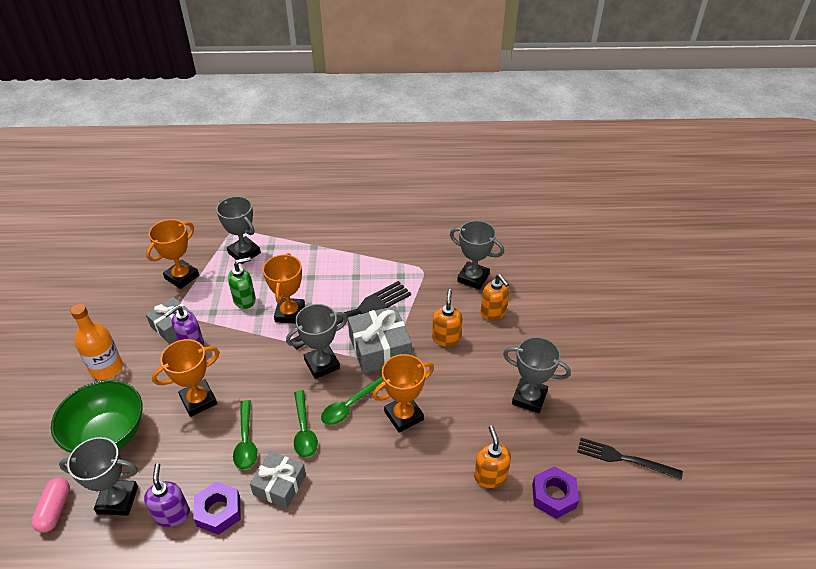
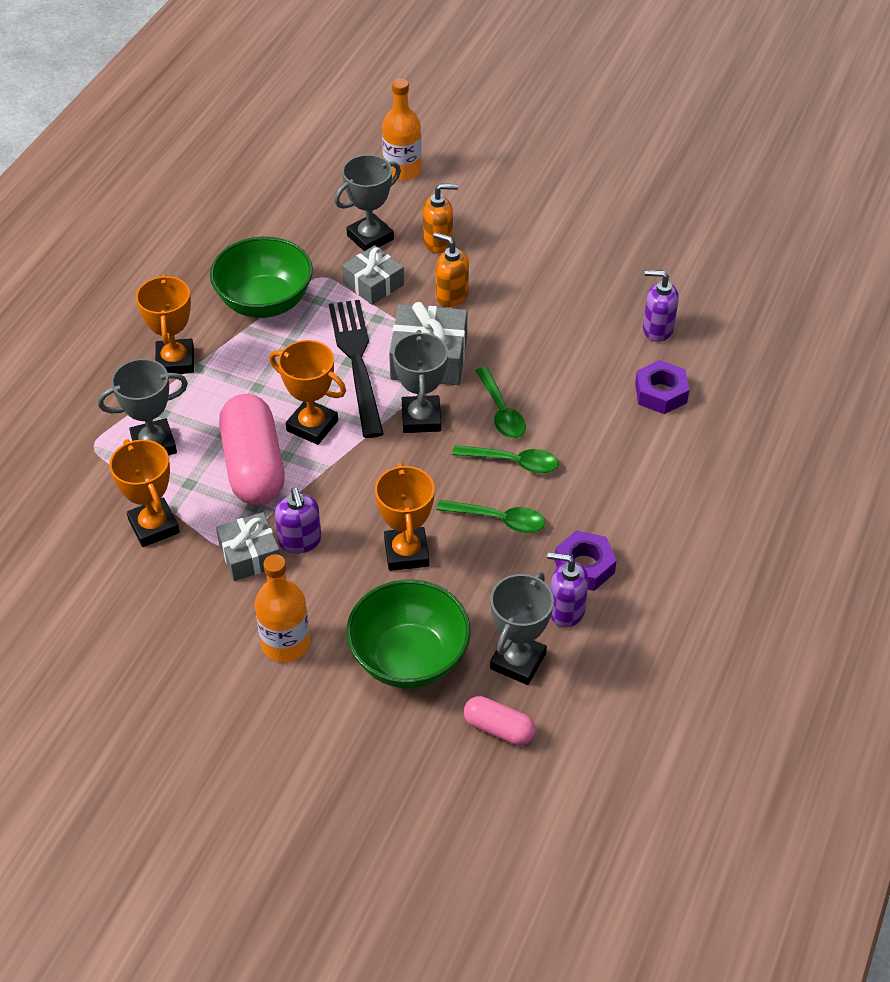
camera: 65 degrees left, 5 degrees up
green soap dispenser [228,257,256,309] -> pink capsule [219,394,285,505]
grey gift [250,451,306,508] -> grey gift moved to [342,245,404,305]
orange trophy [372,354,434,433] -> orange trophy moved to [136,274,194,374]
orange soap dispenser [474,425,511,488] -> purple soap dispenser [643,270,679,342]
grey trophy [503,337,571,413] -> none
purple nut [532,466,579,519] -> purple nut moved to [635,360,689,414]
black fork [577,438,683,480] -> none
none -> green bowl [210,237,313,318]
none -> orange bottle [382,78,421,181]

